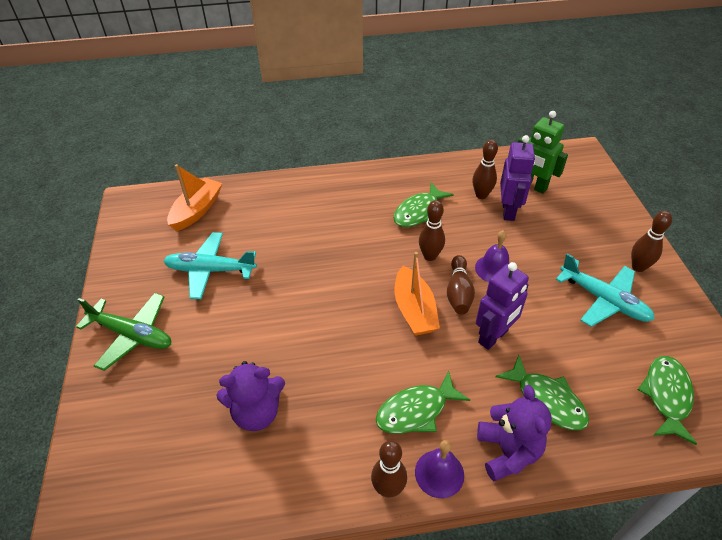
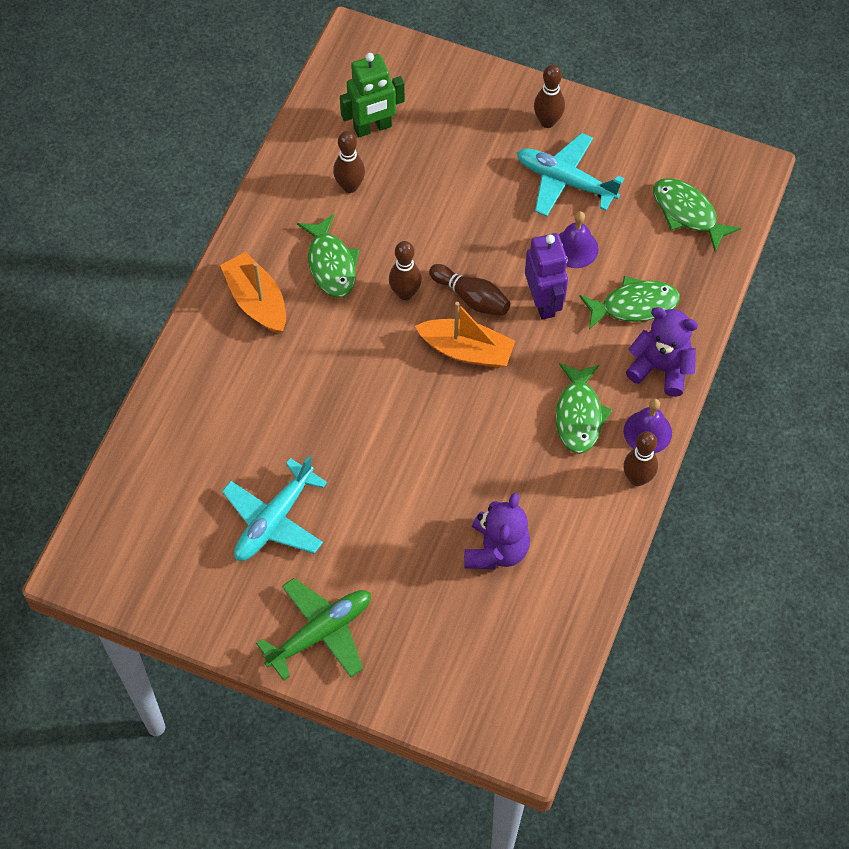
camera: 60 degrees left, 15 degrees up
orange boat [167,164,222,231] -> orange boat moved to [220,252,286,334]
purple bell [475,230,509,282] -> purple bell moved to [559,211,599,268]
purple robot [500,135,535,221] -> none
turquoise plane [556,253,655,327] -> turquoise plane turned 135 degrees counterclockwise [517,133,624,216]

